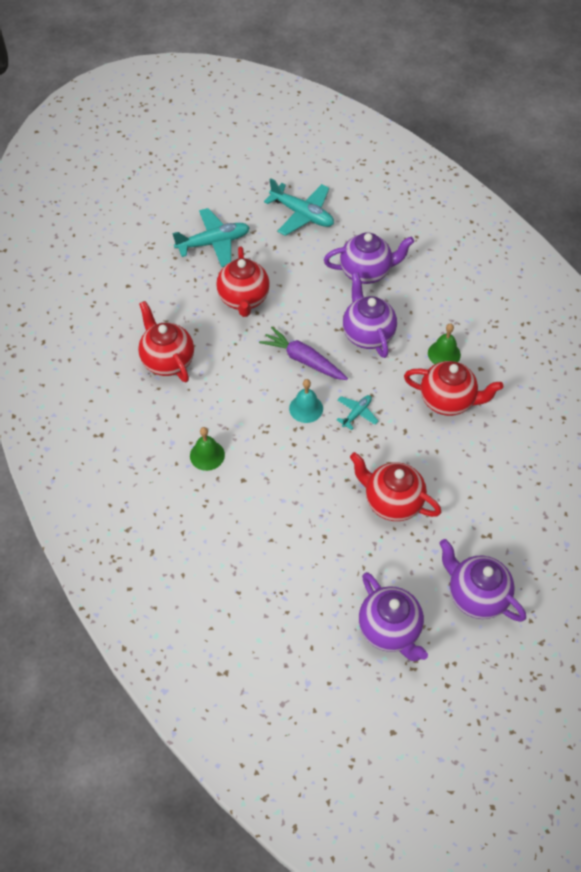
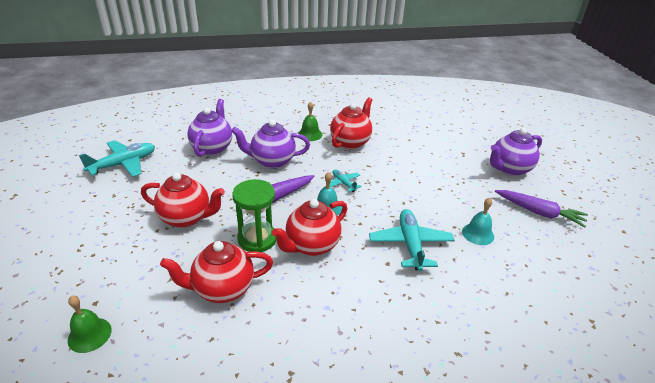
camera: 75 degrees left, 20 degrees down
turquoise plane [172,208,250,267] -> turquoise plane moved to [369,209,455,271]
green bell [190,427,225,471] -> green bell moved to [68,296,112,353]
red teapot [350,452,441,521] -> red teapot moved to [272,199,347,256]
purple teapot [359,572,428,661] -> purple carrot [495,190,588,228]
none -> green hourglass [232,179,277,252]
none -> turquoise bell [462,198,494,245]

